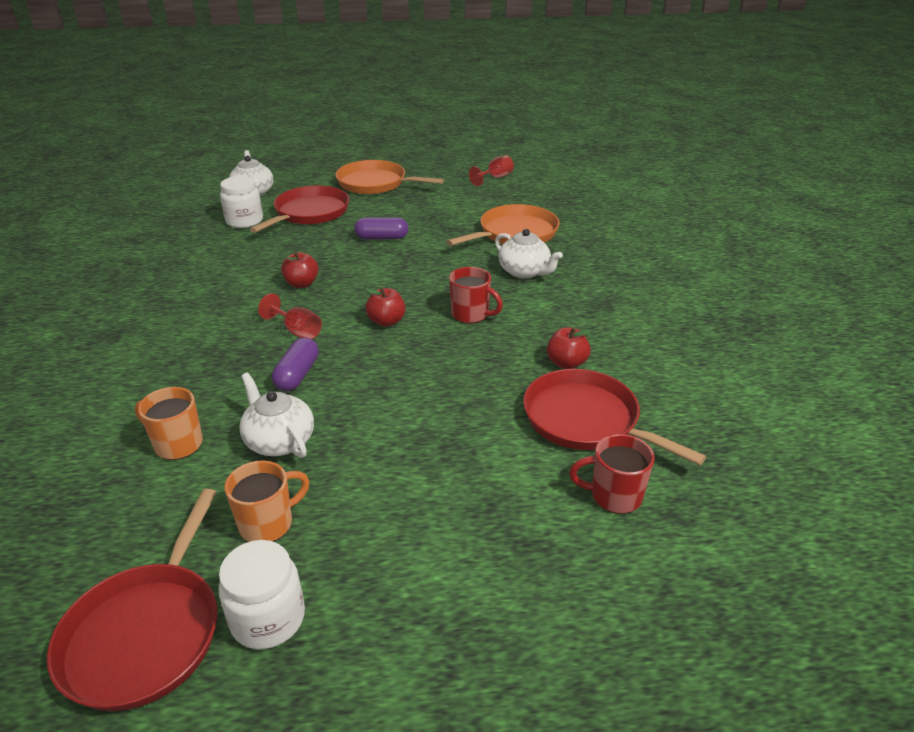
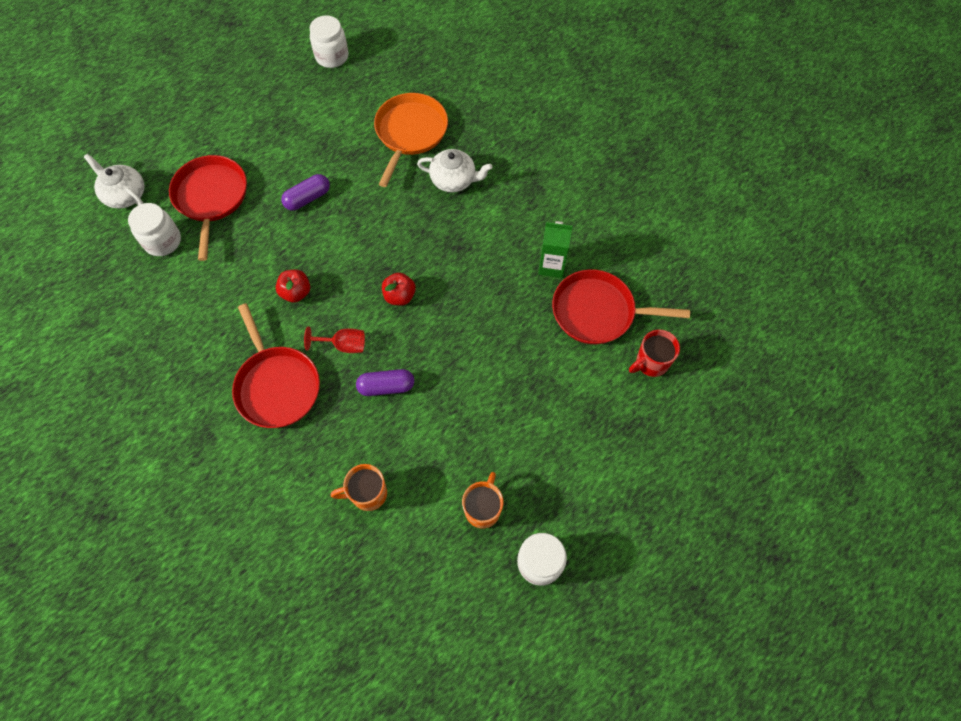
camera: 35 degrees left, 30 degrees up
red pan [47,488,217,711] -> red pan moved to [232,303,320,428]
white teapot [239,373,314,458] -> none
purple capsule [272,338,319,391] -> purple capsule turned 75 degrees counterclockwise [356,369,414,396]
orange pan [335,160,444,194] -> none
red mug [449,267,503,324] -> none
red goblet [469,155,514,186] -> white jar [310,15,349,68]
red apple [547,327,591,369] -> green carton [539,221,573,278]

